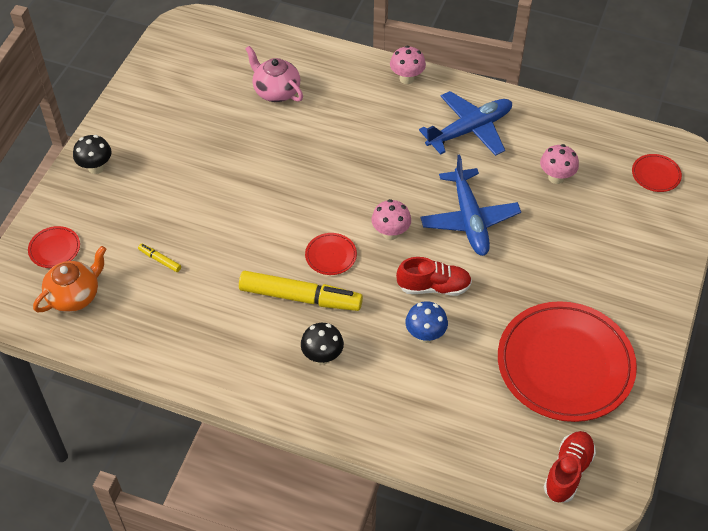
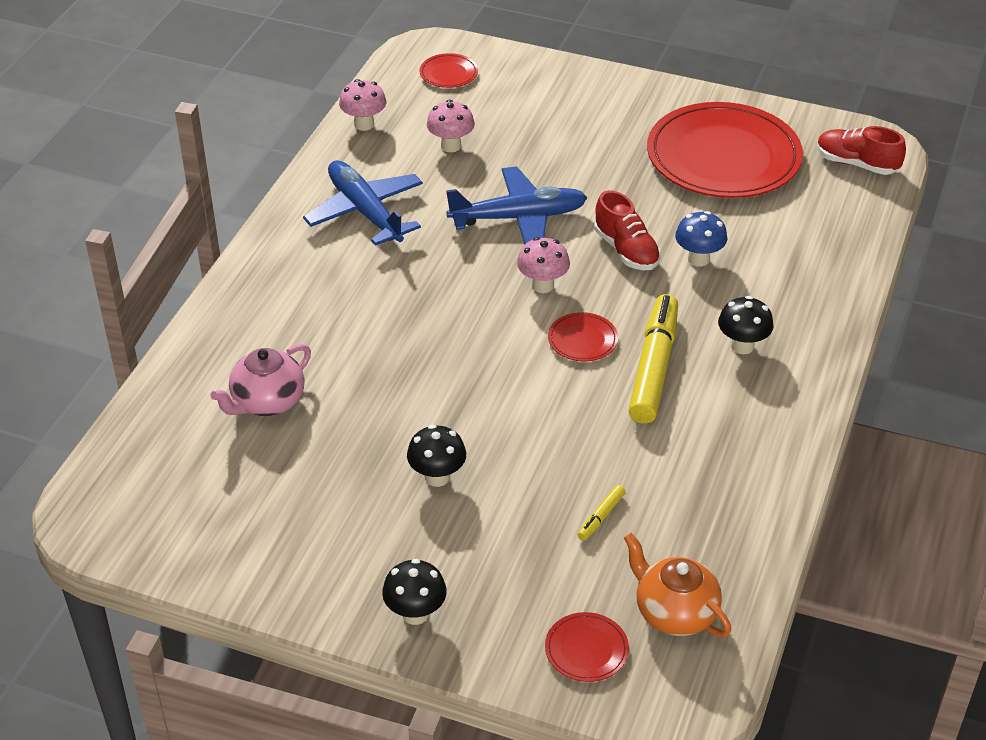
camera: 90 degrees left, 10 degrees down
pink mushroom [390,46,426,84] -> pink mushroom moved to [339,79,386,131]
red shoe [396,257,472,296] -> red shoe turned 150 degrees clockwise [594,190,661,270]
none -> black mushroom [407,425,466,487]

